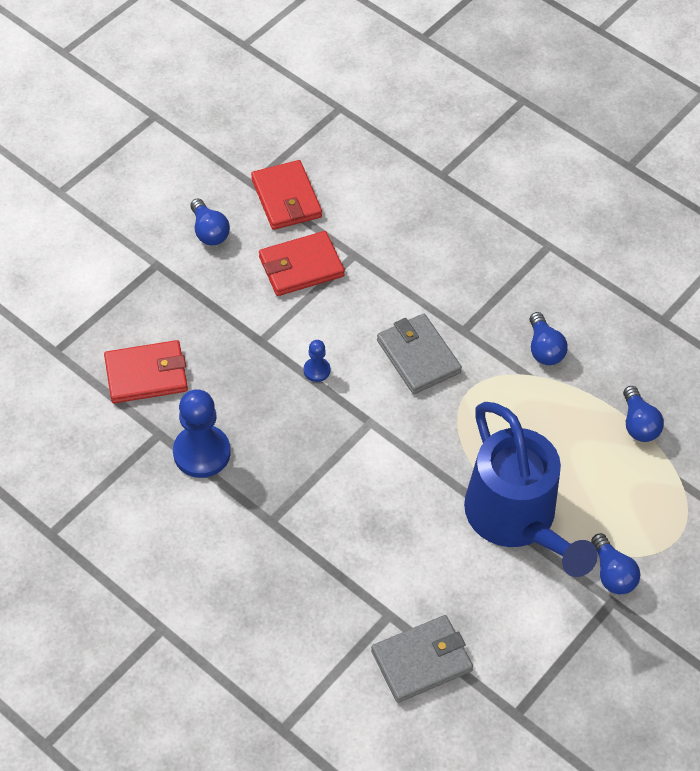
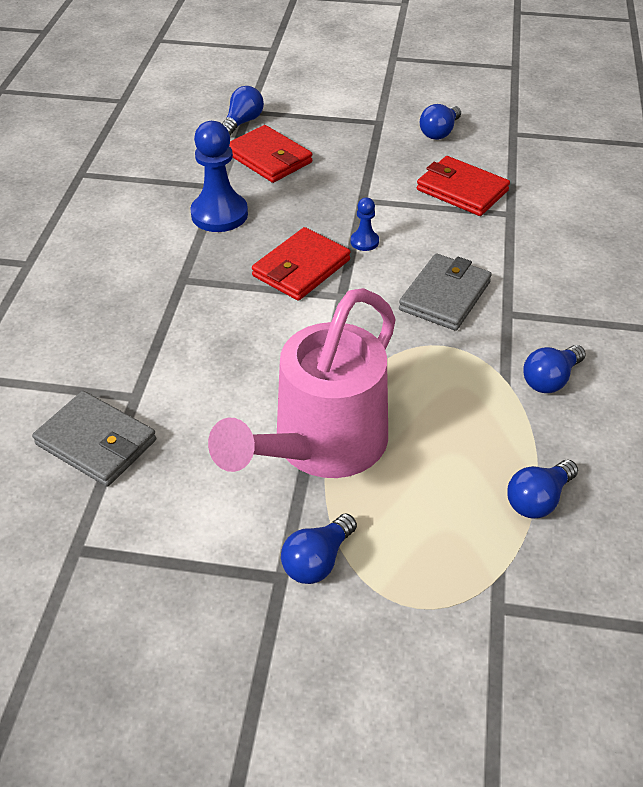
camera: 60 degrees right, 10 degrees down
red wallet [251,160,322,230] -> red wallet moved to [252,227,350,301]
blue watering can [464,402,598,577] -> pink watering can [208,288,396,478]
none -> blue light bulb [222,86,264,136]

